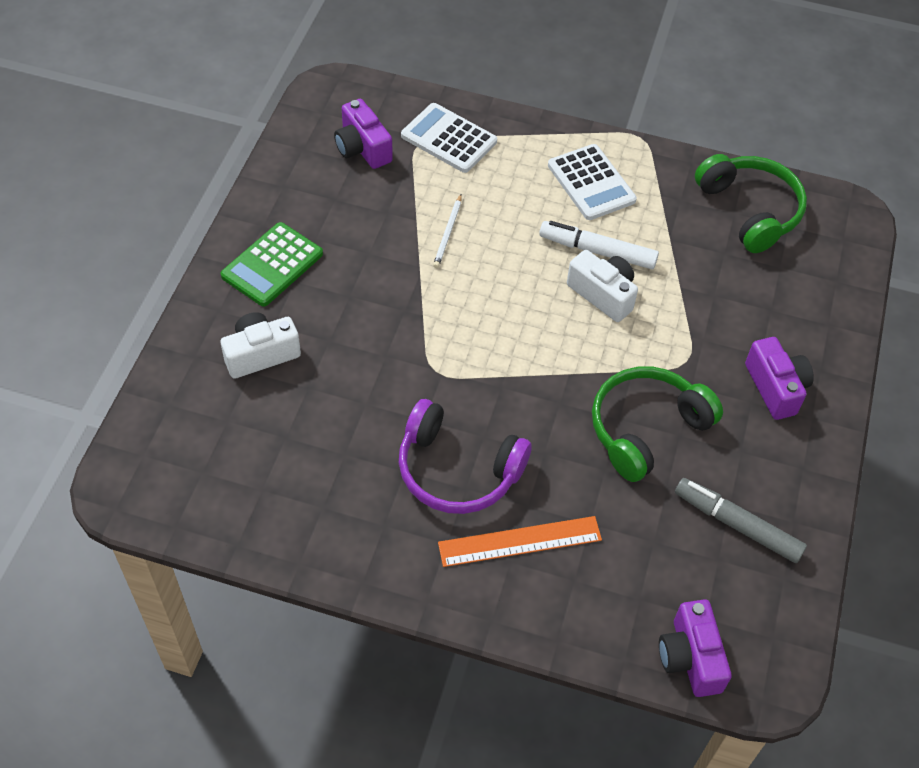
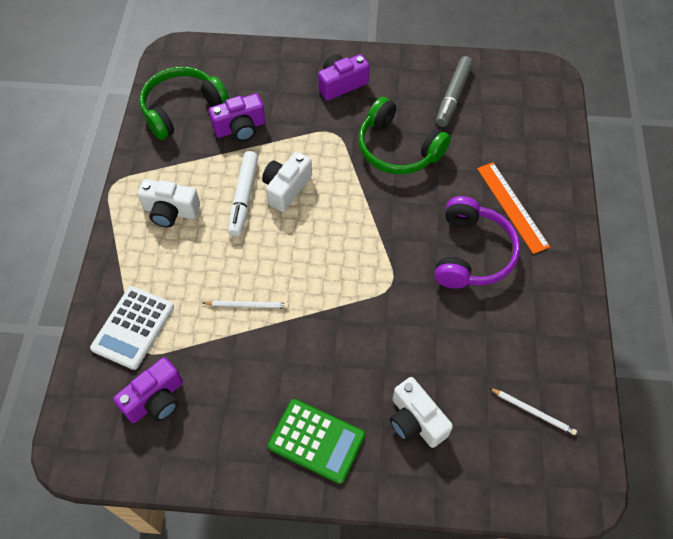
camera: 100 degrees left, 5 degrees up
white calculator [548,144,637,220] -> white camera [137,179,200,227]
purple camera [659,599,732,697] -> purple camera moved to [209,94,265,141]
none -> white pencil [489,388,577,435]

